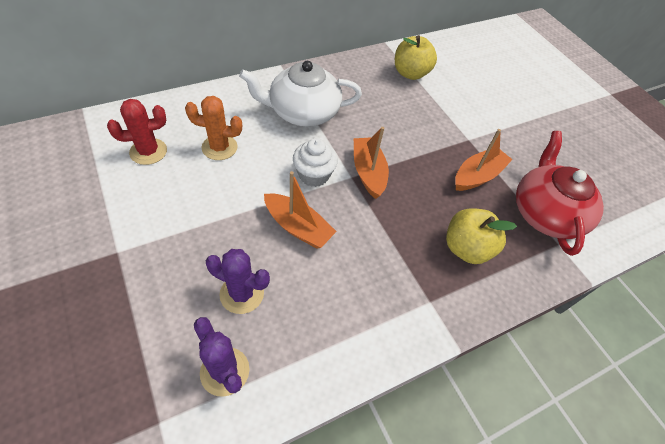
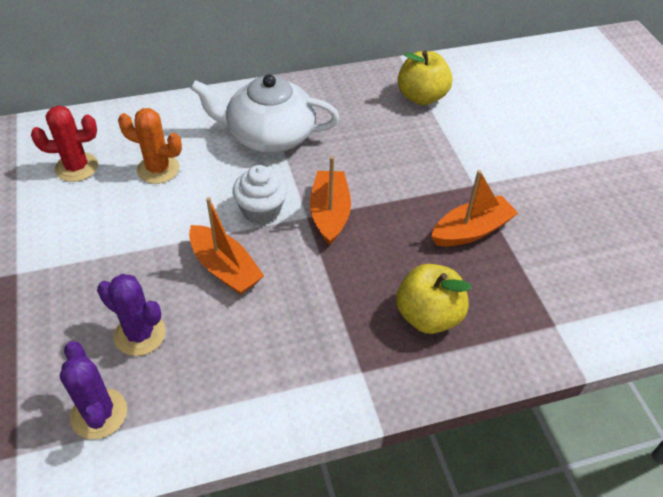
camera: 15 degrees right, 5 degrees down
red teapot [516,131,604,256] -> none

